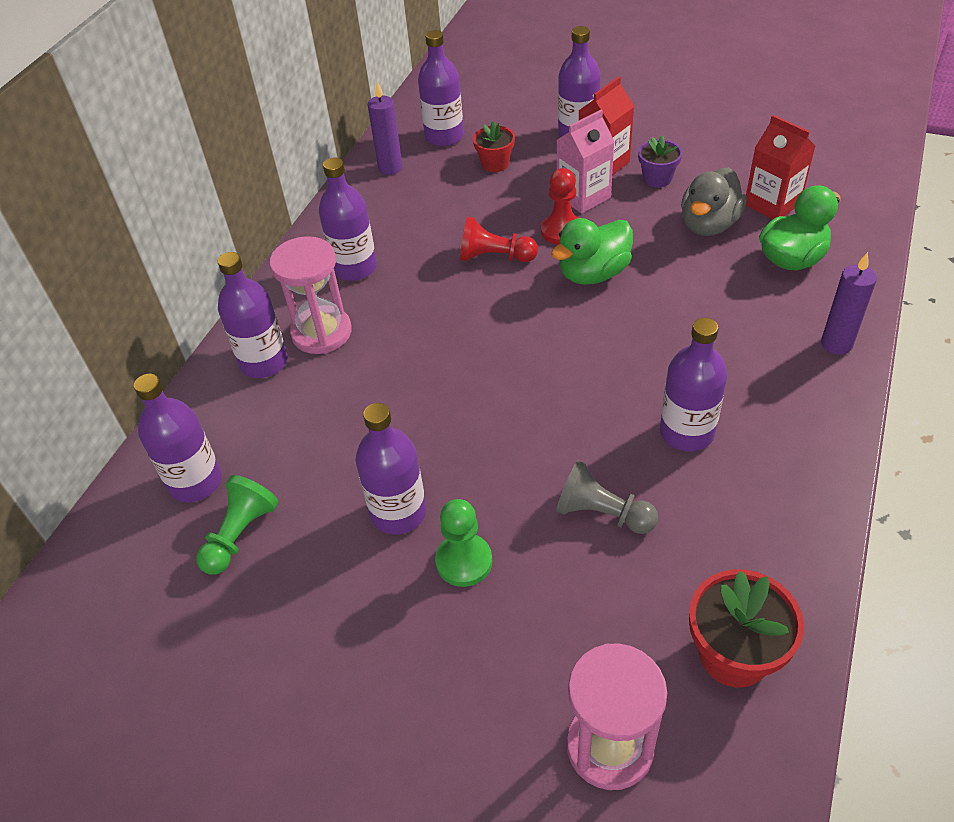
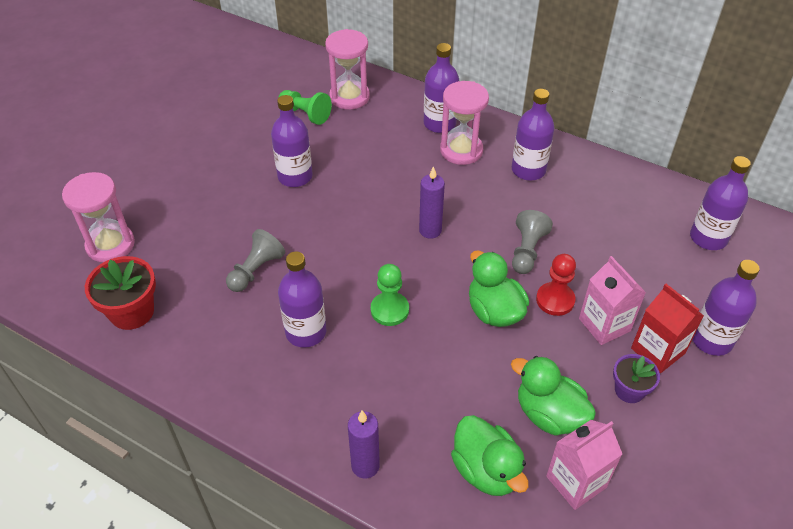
camera: 95 degrees right, 0 degrees up
purple bottle [134,374,222,502] -> pink hourglass [325,29,370,110]
purple candle [368,82,403,175] -> purple candle moved to [419,166,445,239]
green pawn [435,499,492,587] -> green pawn moved to [371,264,409,326]
red pawn [460,217,538,262] -> grey pawn [512,210,553,274]
red flower pot [473,121,515,172] -> none
grey duck [681,167,747,236] -> green duck [511,356,596,436]
red carton [746,115,816,219] -> pink carton [546,420,622,510]

